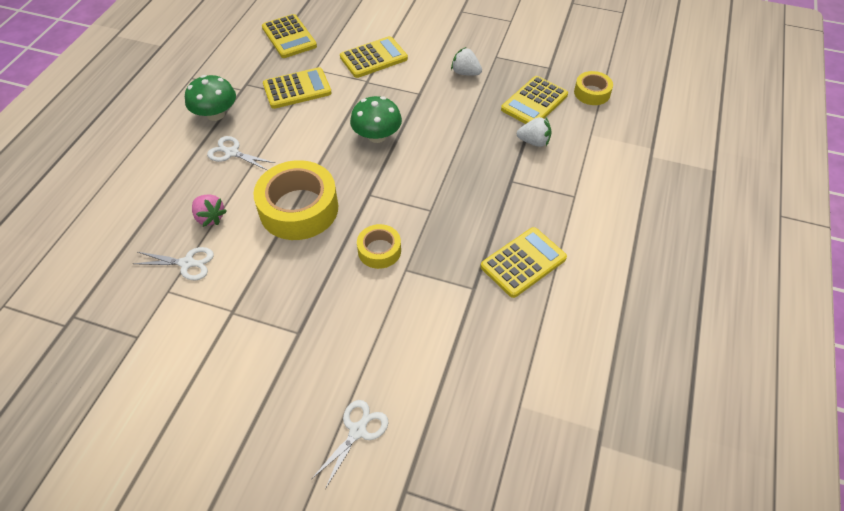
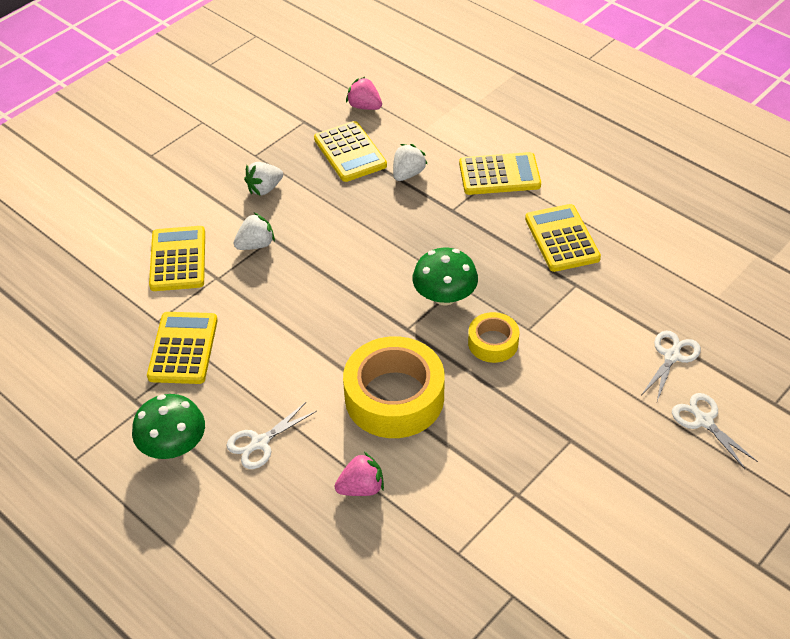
camera: 65 degrees left, 5 degrees down
white scissors [133,247,214,280] -> white scissors moved to [642,331,701,401]
yellow calculator [262,14,317,58] -> yellow calculator moved to [459,152,541,195]
green mushroom [350,96,402,143] -> green mushroom moved to [412,248,478,306]
yellow tape [574,71,613,105] -> pink strawberry [346,77,382,110]
none -> white strawberry [233,213,275,250]

